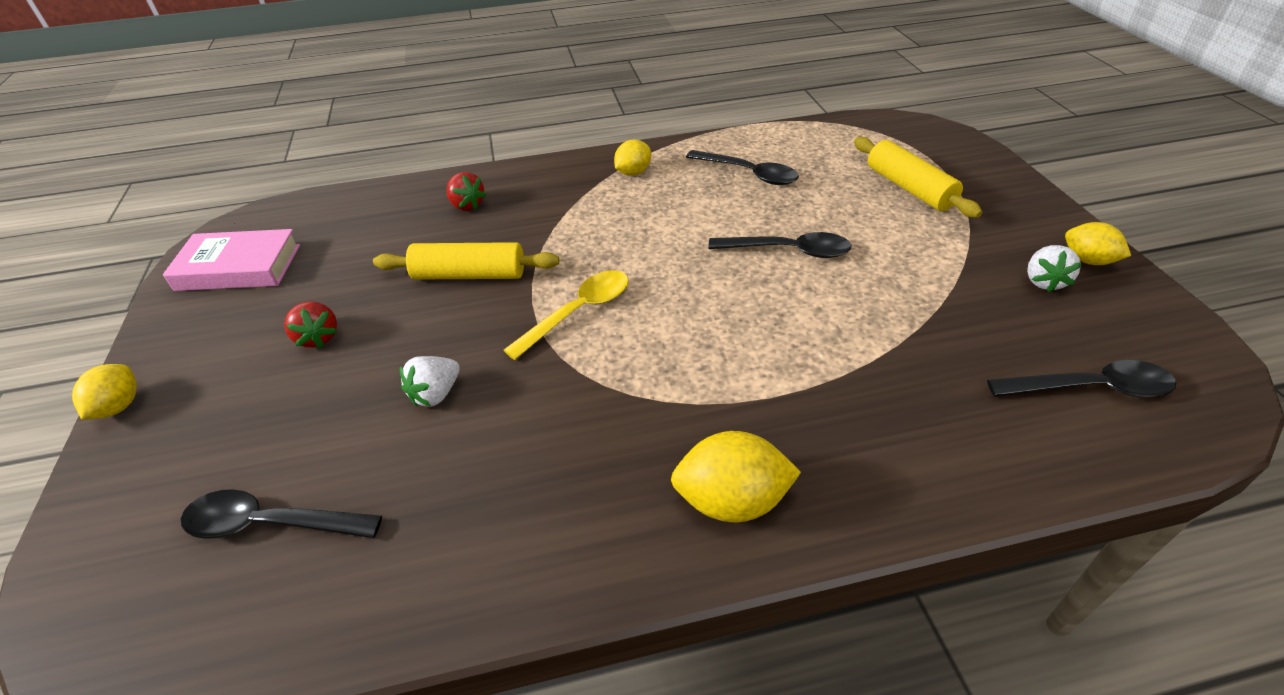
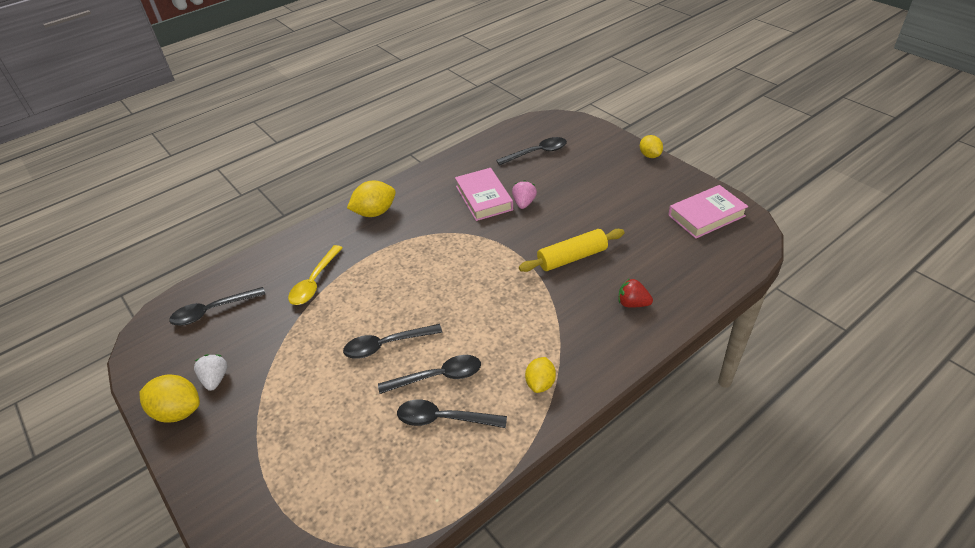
camera: 155 degrees right, 0 degrees up
red strawberry [284,301,337,348] -> none
white strawberry [400,356,460,407] -> pink strawberry [512,180,537,209]
yellow spoon [503,270,629,360] -> yellow spoon moved to [288,245,343,305]
yellow rolling pin [854,137,982,218] -> none
yellow lemon [1065,222,1131,265] -> yellow lemon [139,374,200,422], size x1.54
none -> black spoon [378,355,481,394]
none -> pink book [455,168,513,221]

